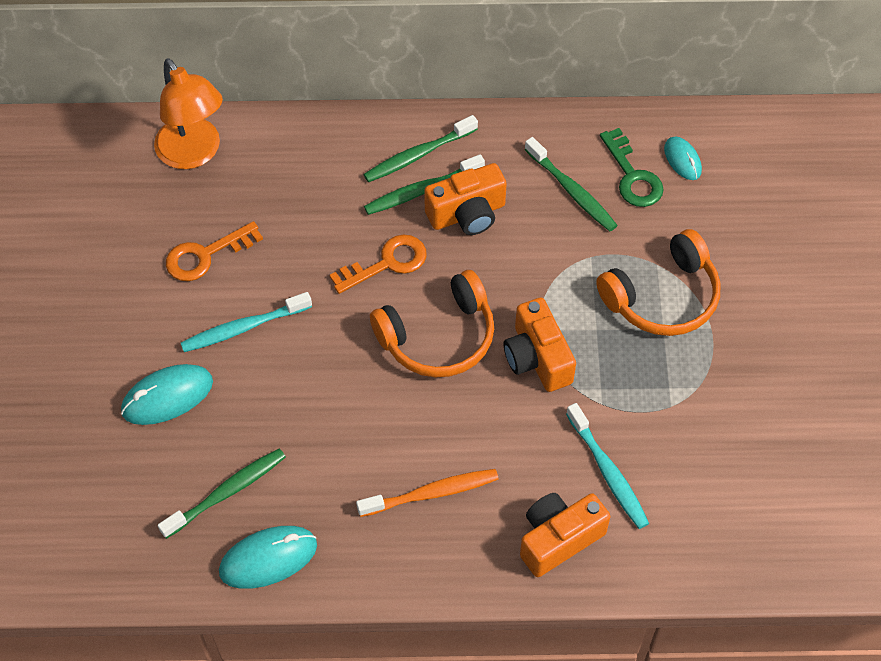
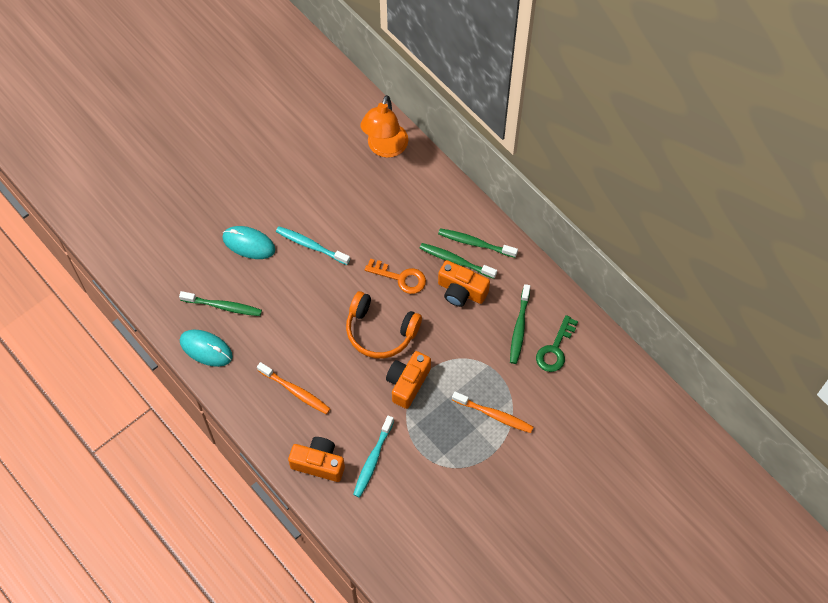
camera: 50 degrees right, 5 degrees up
orange key [166,221,263,281] -> none
orange headphones [596,229,721,336] -> orange toothbrush [452,392,533,433]
turquoise mouse [664,136,702,180] -> none

